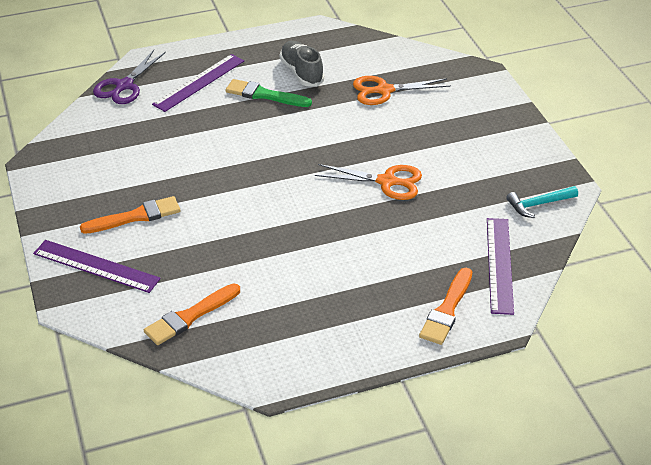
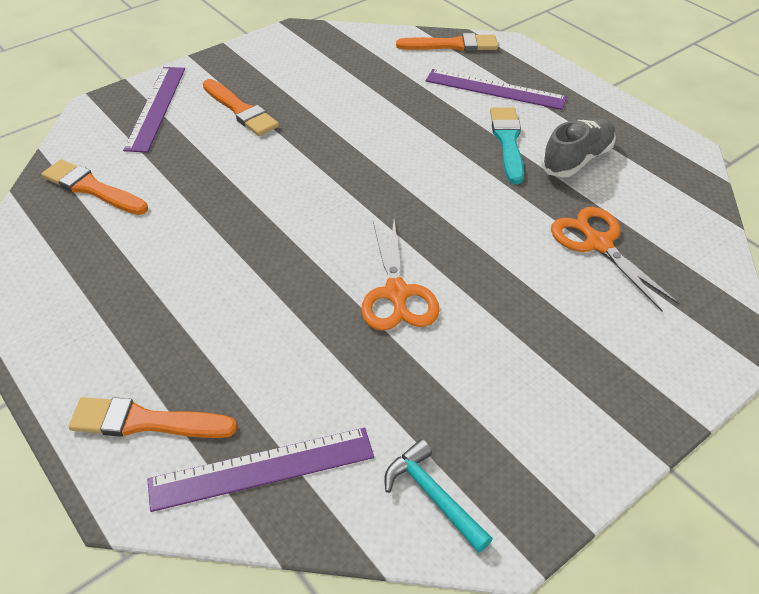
camera: 70 degrees right, 5 degrees up
purple scissors [93,50,166,104] -> orange brush [396,33,498,51]
green brush [226,79,312,107] -> turquoise brush [490,107,524,184]

